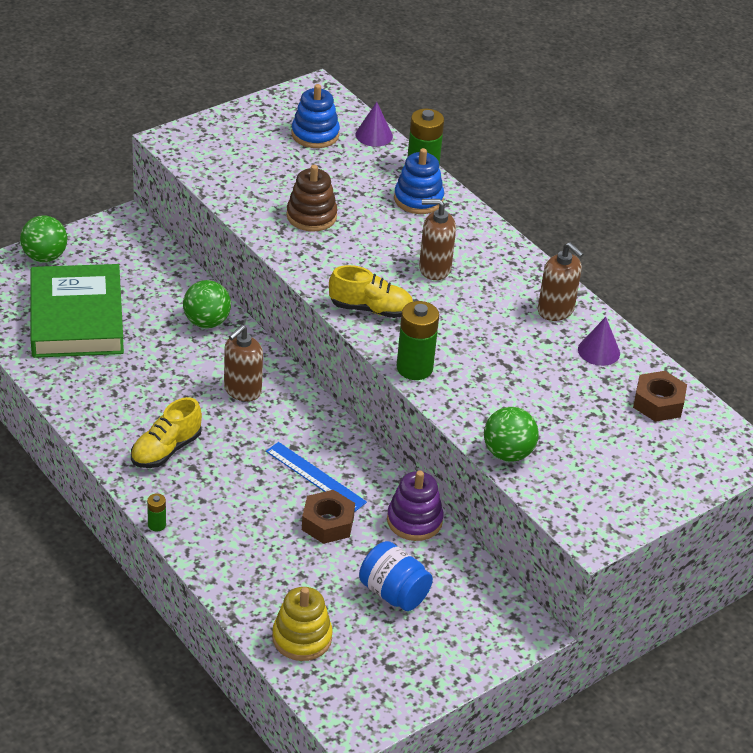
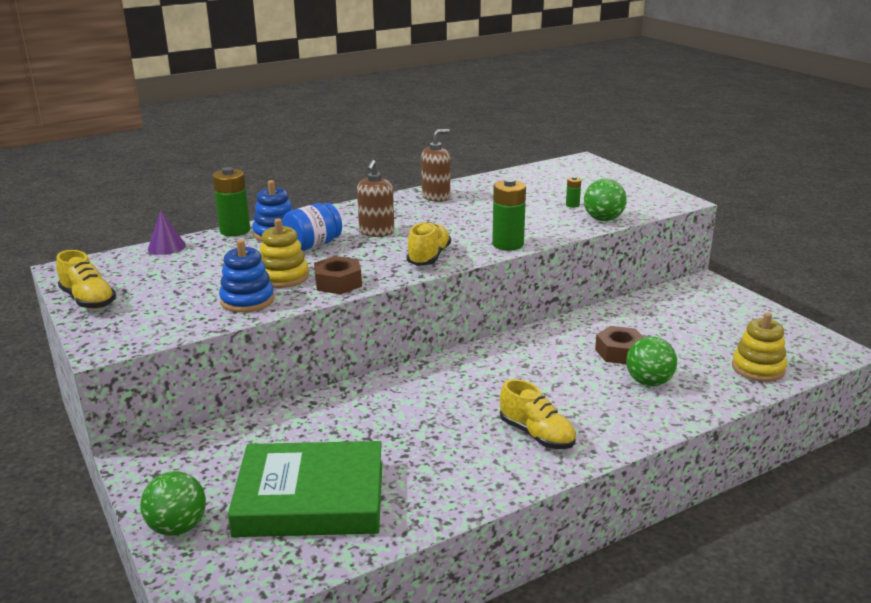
camera: 80 degrees left, 15 degrees down
green battery [147,494,166,531] -> green battery moved to [566,176,581,208]
green ball [183,280,231,328] -> green ball moved to [626,336,677,386]
brown soap dispenser [224,325,263,401] -> none
blue ruler [266,442,367,512] -> none
brown stacking toy [286,165,338,232] -> yellow stacking toy [260,219,309,288]
blue stacking toy [292,84,340,148] -> blue stacking toy moved to [219,240,274,313]
blue jar [359,541,433,611] -> blue jar moved to [282,203,342,251]
purple stacking toy [387,471,444,541] -> none
purple cone [578,317,620,366] -> none
brown nut [633,371,687,422] -> brown nut moved to [314,256,362,294]
none -> yellow shoe [56,250,116,309]

